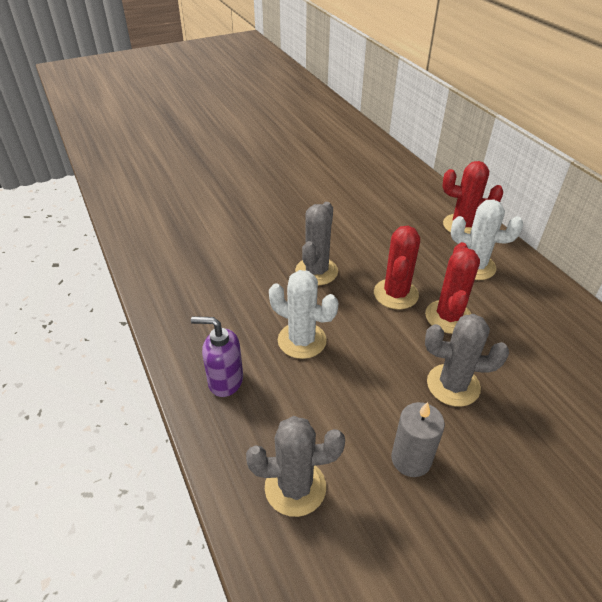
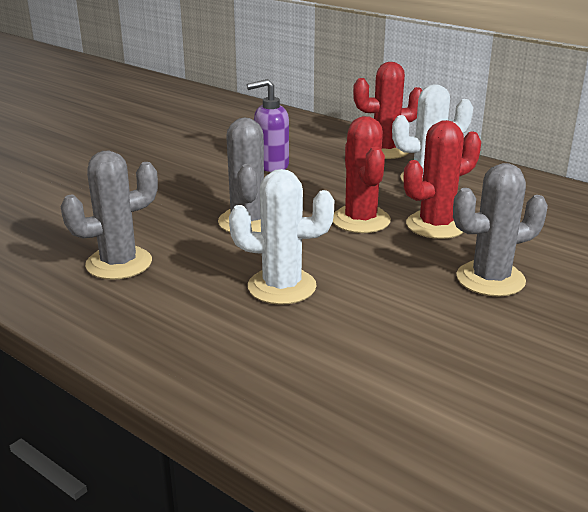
camera: 25 degrees left, 15 degrees down
purple soap dispenser [191,316,243,397] -> purple soap dispenser moved to [247,79,289,172]
grey cactus [246,416,345,517] -> grey cactus moved to [61,151,158,280]
grey candle [391,402,445,477] -> none
red cactus [425,242,480,334] -> red cactus turned 75 degrees clockwise [404,120,481,239]

